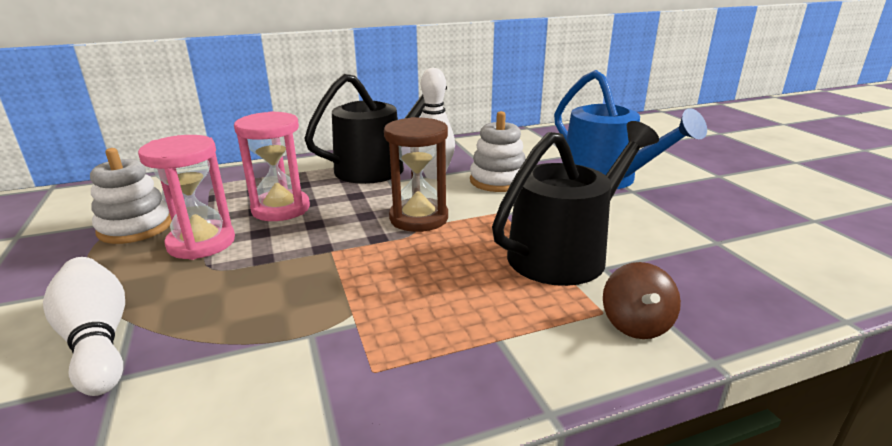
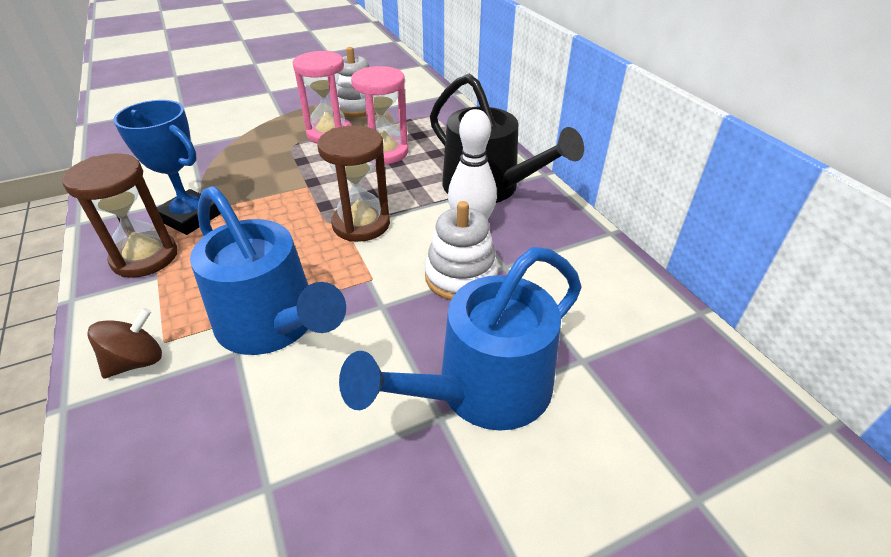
camera: 85 degrees right, 15 degrees up
white bowling pin [43,257,125,396] -> none
black watering can [492,121,659,286] -> blue watering can [190,186,346,355]
brown spinning top [603,262,681,339] -> brown spinning top turned 135 degrees clockwise [88,308,162,378]
none -> brown hourglass [62,153,177,278]
none -> blue trophy [113,100,221,235]

